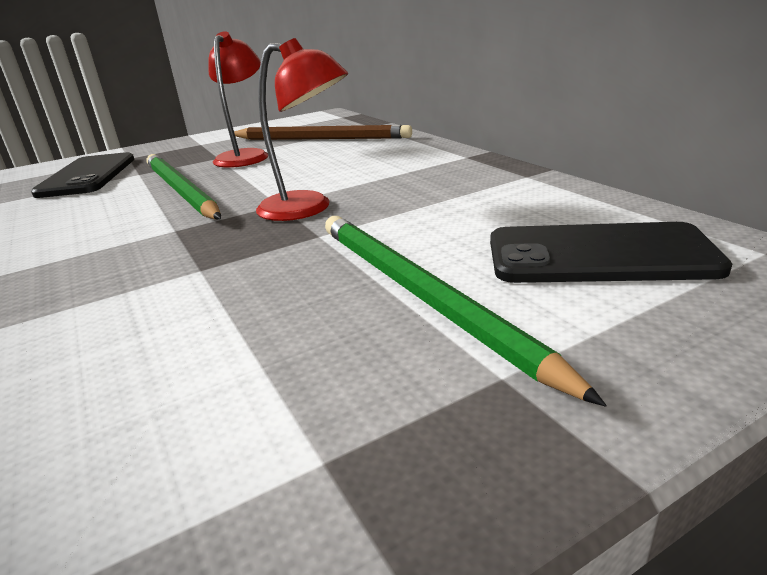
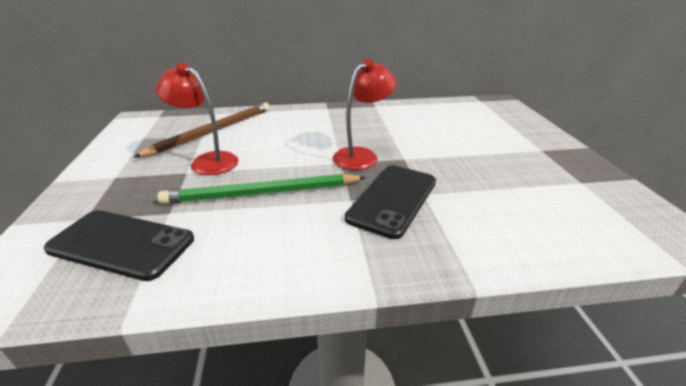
camera: 70 degrees left, 5 degrees up
green pencil [325,216,607,407] -> none
black phone [490,222,732,283] -> black phone moved to [345,165,436,239]

